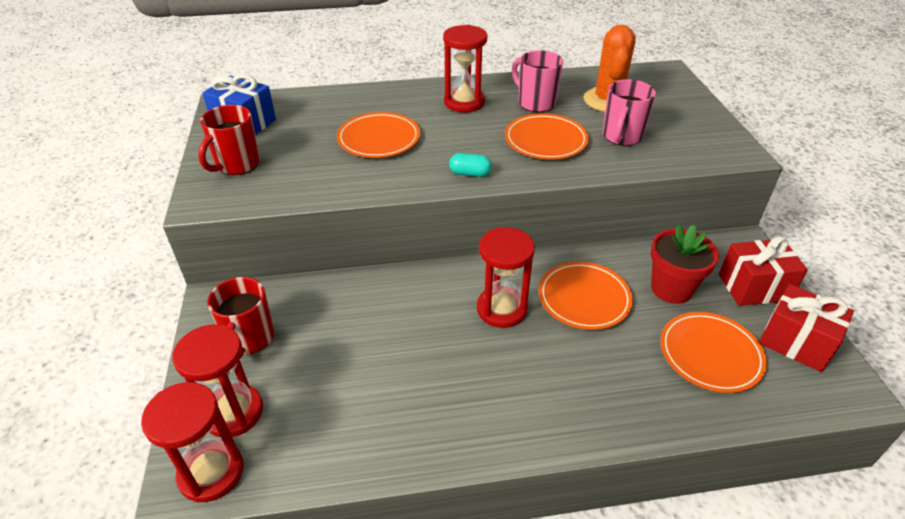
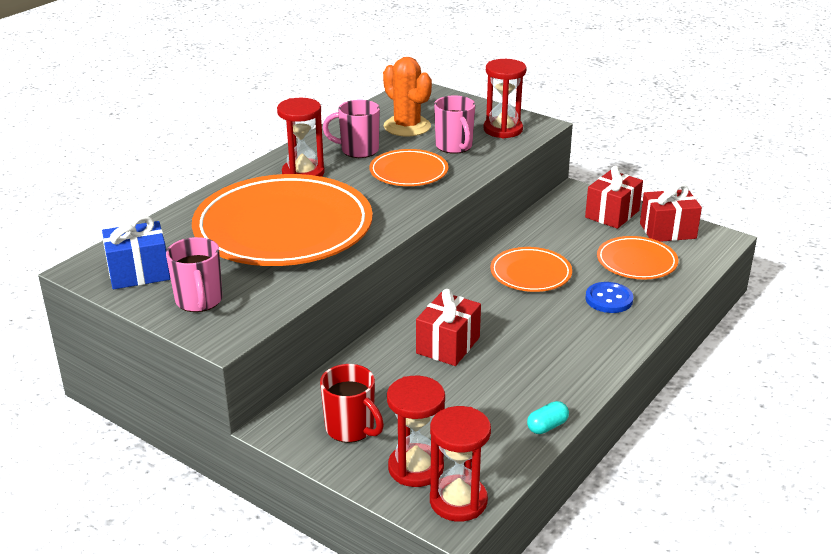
camera: 45 degrees left, 10 degrees down
red mug [198,105,260,175] -> pink mug [166,237,223,312]
orange plate [337,112,420,158] -> orange plate [192,174,373,266], size x2.07
turquoise capsule [449,153,492,177] -> turquoise capsule moved to [527,401,569,434]
red hourglass [477,227,535,328] -> red hourglass moved to [484,59,527,138]
red flower pot [651,224,719,304] -> none
none -> red gift [416,289,481,366]
none -> blue button [585,282,633,313]

